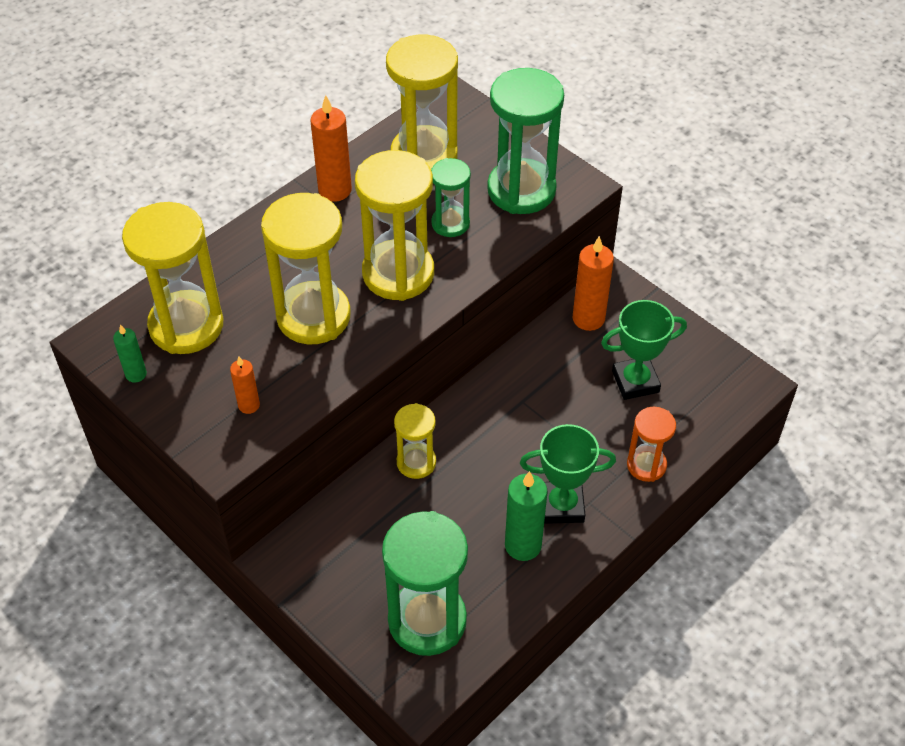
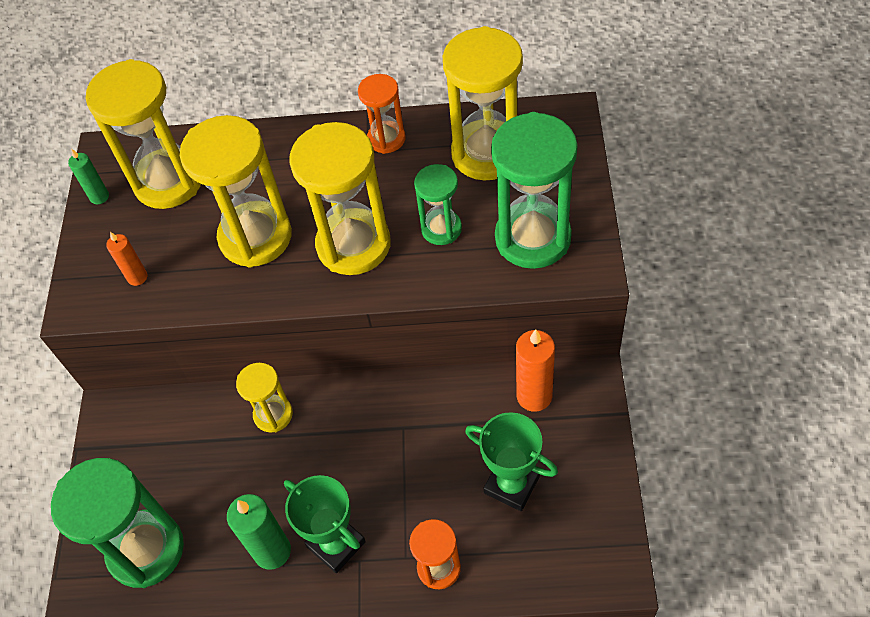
camera: 50 degrees right, 5 degrees up
orange candle [310,95,352,202] -> orange hourglass [358,74,405,154]

